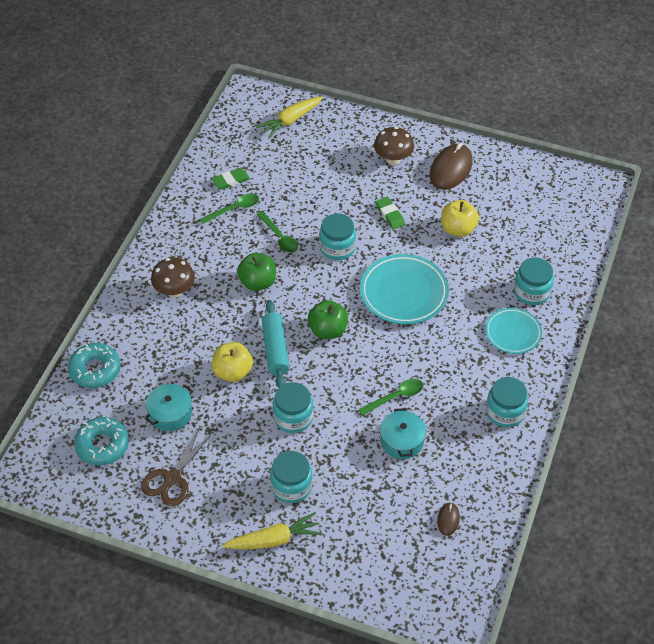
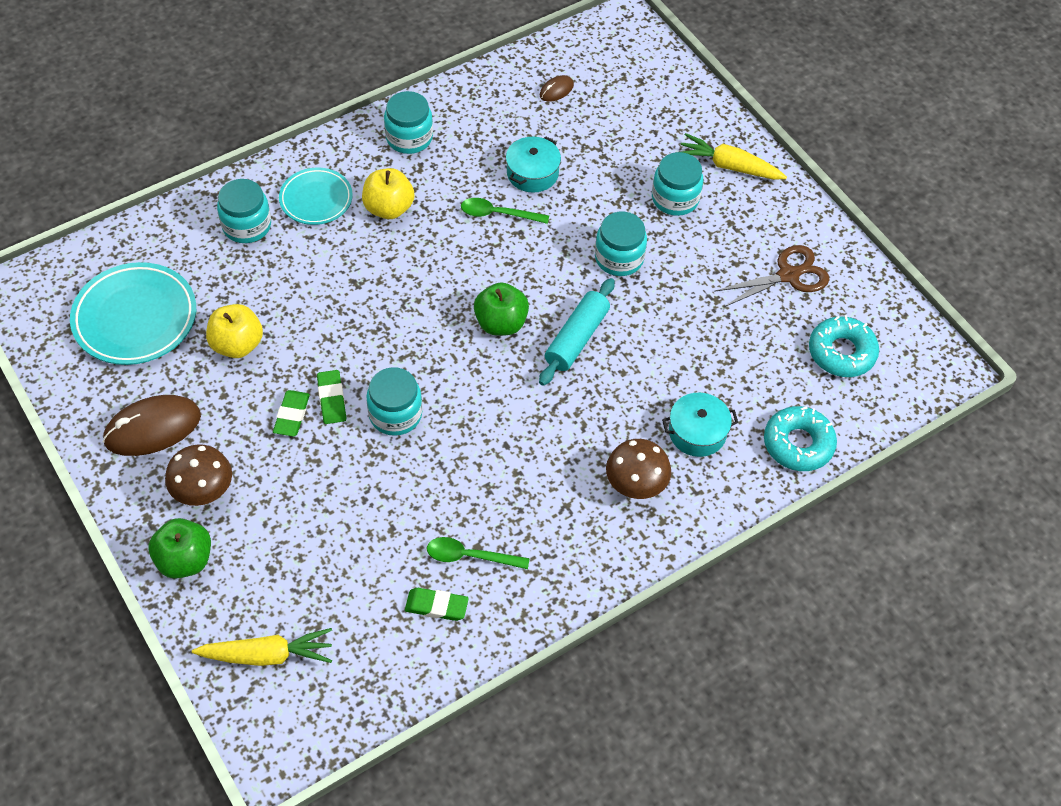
camera: 145 degrees left, 5 degrees up
turquoise pot [145,384,193,431] -> turquoise pot moved to [662,393,738,457]
yellow apple [212,342,253,382] -> yellow apple moved to [362,168,414,219]
green apple [237,253,276,291] -> green apple moved to [149,518,211,579]
green spoon [256,211,298,253] -> none
turquoise plate [360,254,449,324] -> turquoise plate moved to [70,262,196,365]
none -> green eraser [317,370,346,424]

